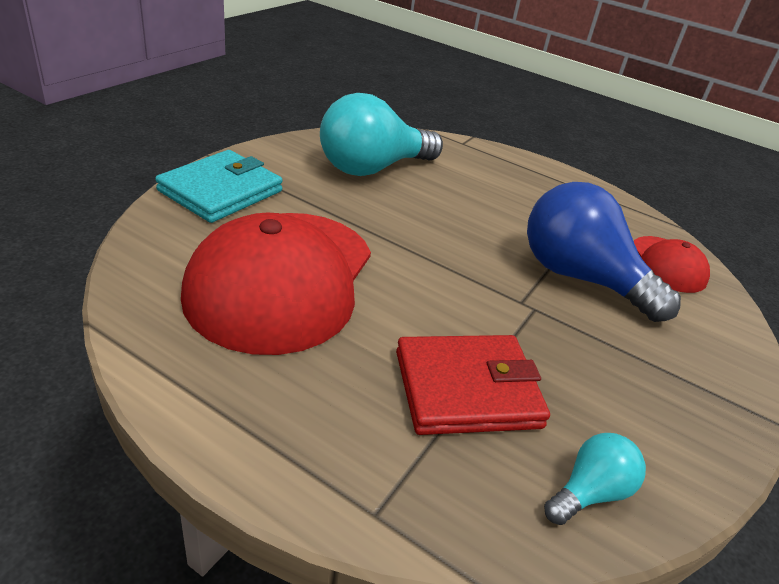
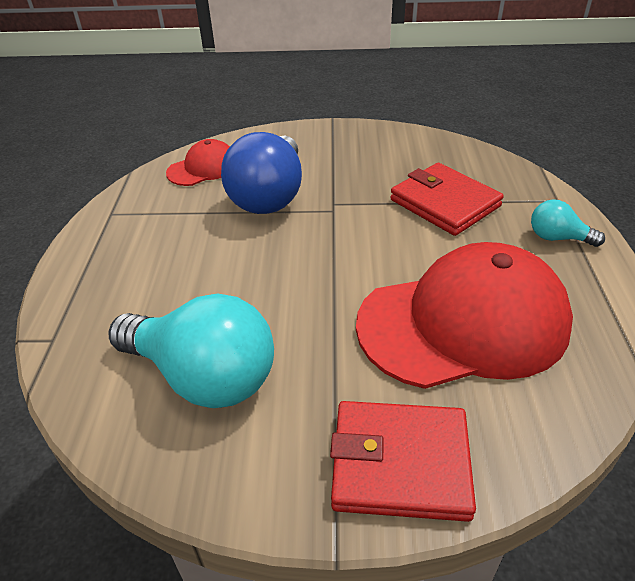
camera: 115 degrees left, 5 degrees up
turquoise wallet [155,150,283,223] -> red wallet [330,401,476,522]
turquoise light bulb [544,433,646,525] -> turquoise light bulb moved to [531,199,605,247]

